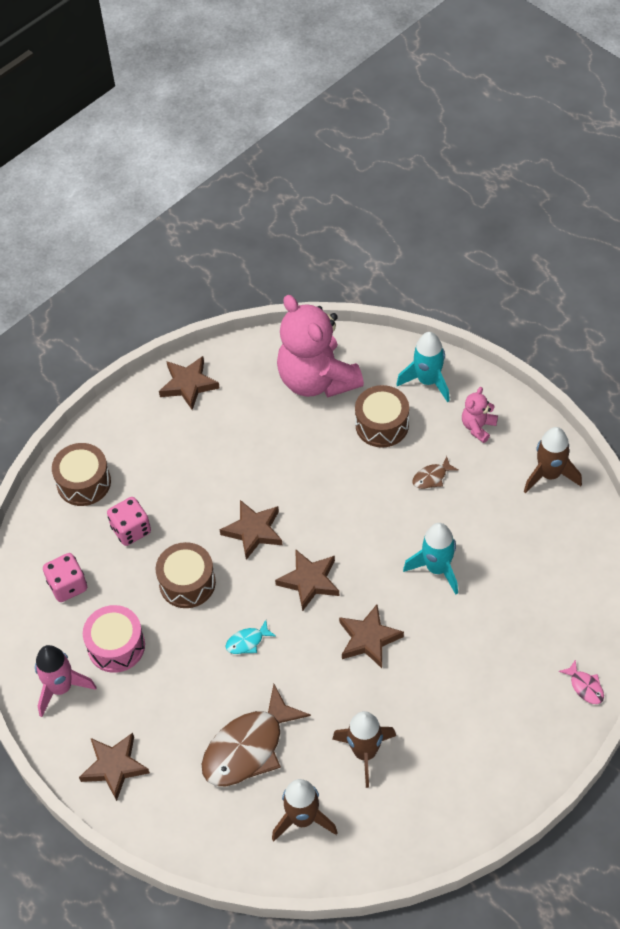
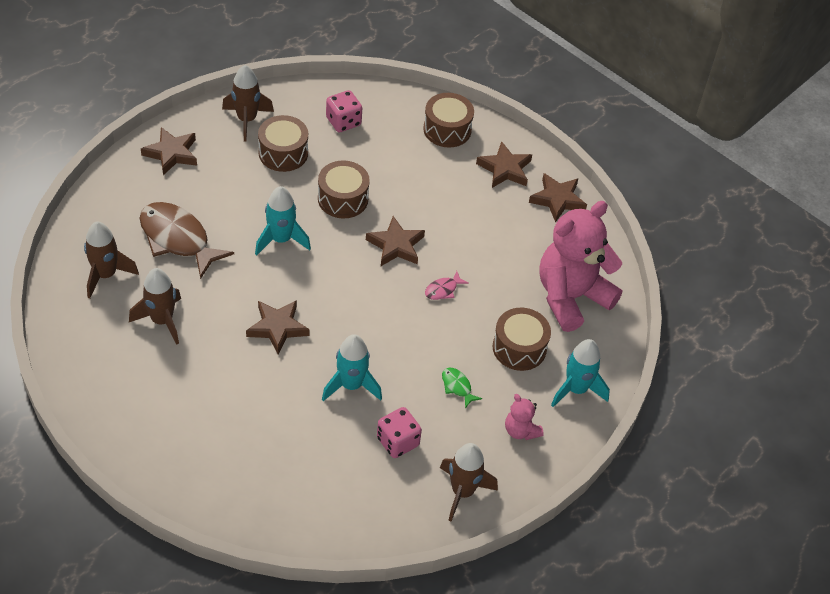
camera: 80 degrees right, 5 degrees down
pink rocket [35,645,96,717] -> brown rocket [222,65,274,142]
pink drum [83,605,145,673] -> brown drum [258,115,308,172]
pink dice [107,497,151,546] -> pink dice moved to [377,407,422,458]
turquoise fish [225,620,276,654] -> turquoise rocket [255,186,311,255]
brown star [275,549,339,611] -> brown star moved to [476,141,532,188]
brown fish [412,456,458,489] -> green fish [442,367,482,408]
pink teddy bear [462,387,498,443] -> pink teddy bear turned 150 degrees counterclockwise [505,394,544,440]
pink fish [559,659,604,704] -> pink fish moved to [425,271,469,300]

